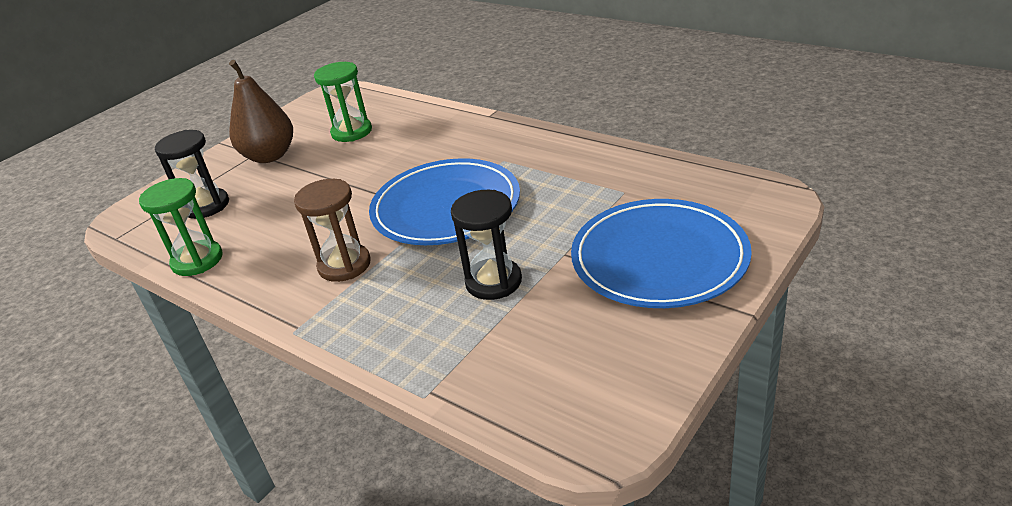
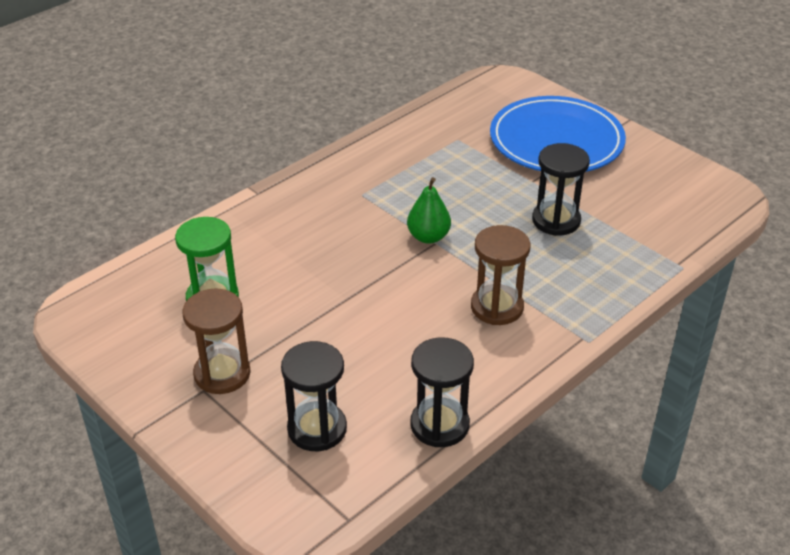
camera: 85 degrees left, 5 degrees up
green hourglass [139,178,223,276] -> black hourglass [410,337,474,447]
brown pear [229,60,293,163] -> brown hourglass [182,288,251,394]
blue plate [369,158,520,245] -> green pear [407,177,451,244]

